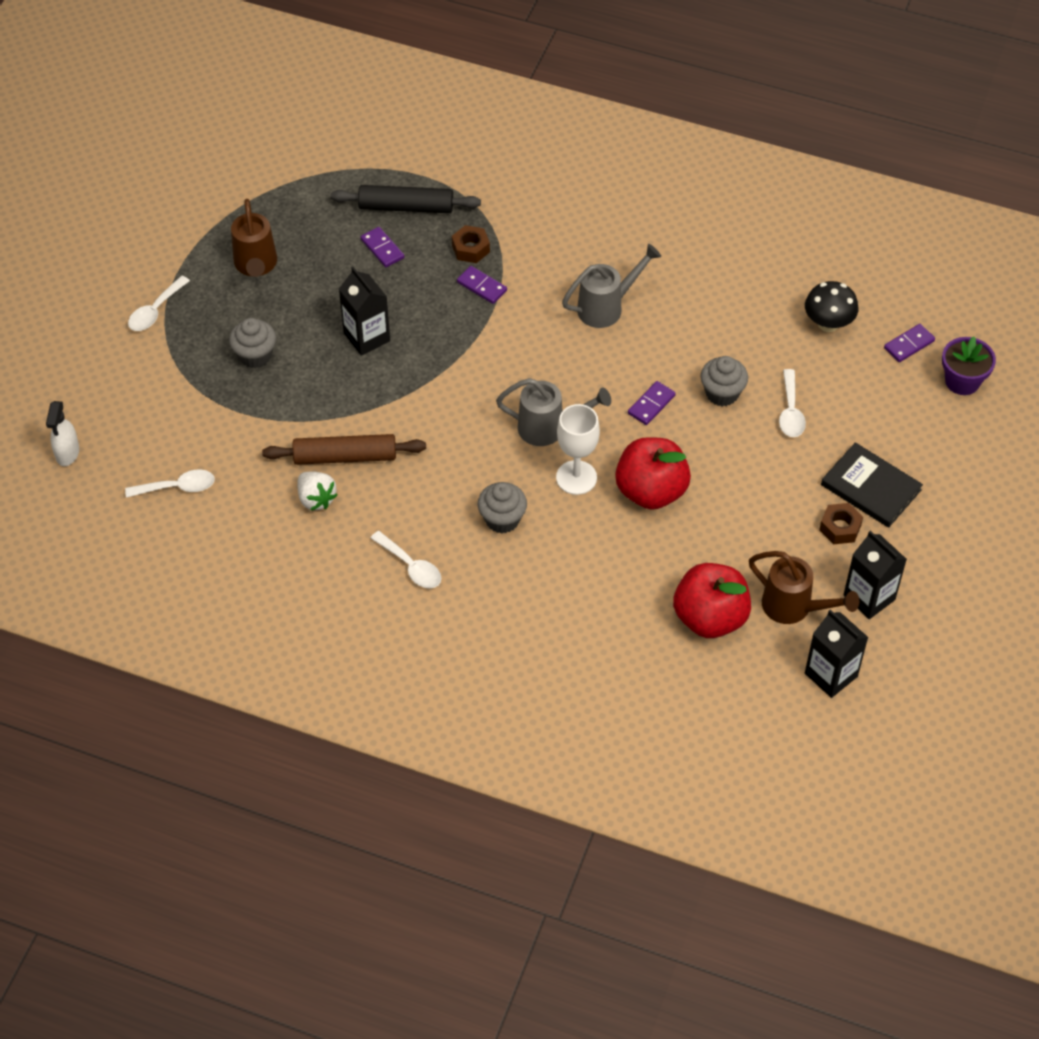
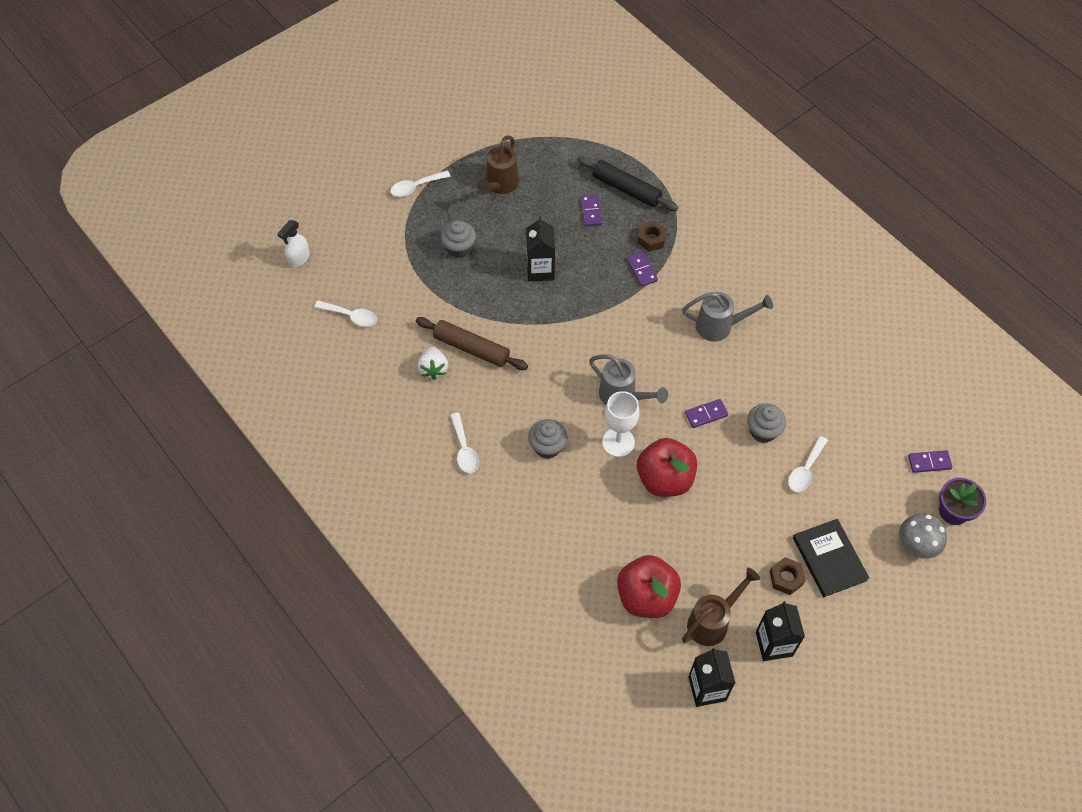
camera: 30 degrees right, 5 degrees up
brown watering can [749,551,859,624] -> brown watering can turned 105 degrees counterclockwise [682,568,760,646]
black mushroom [805,281,858,332] -> none
none -> grey mushroom [899,513,947,559]

